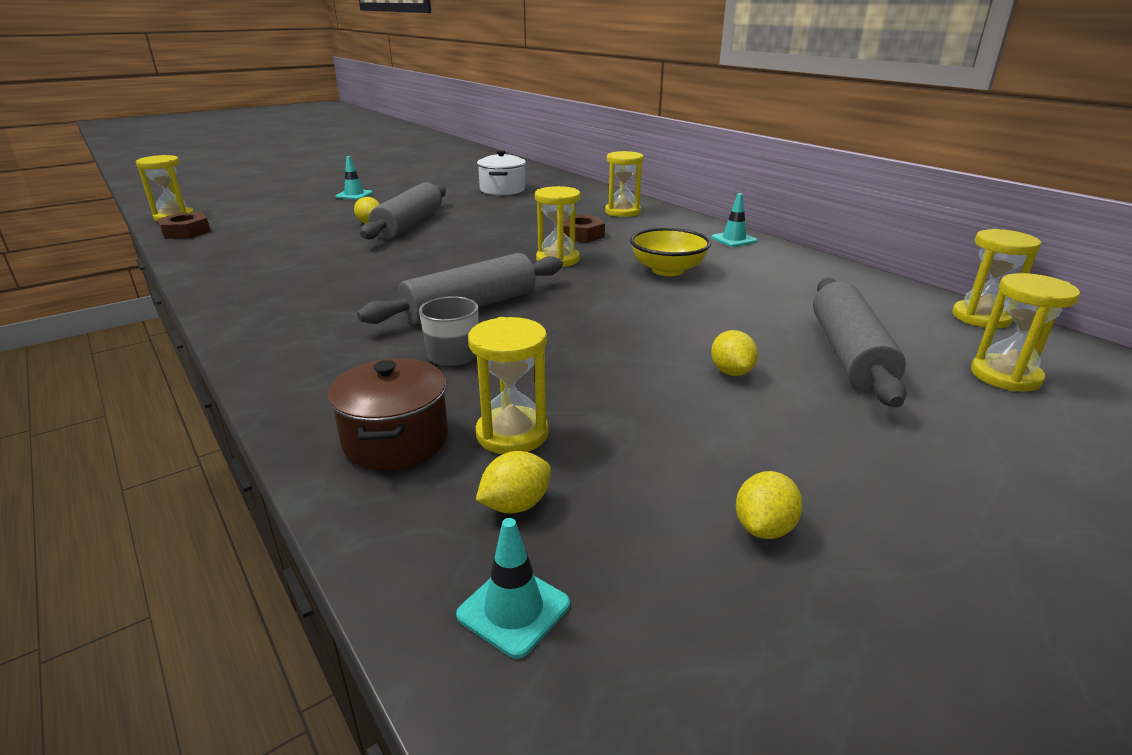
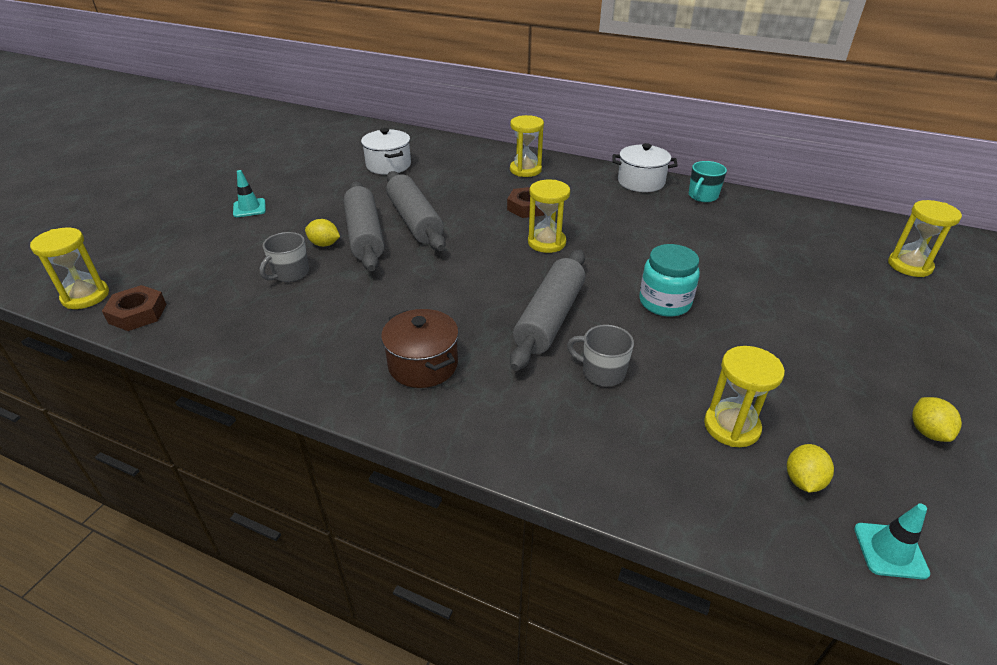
camera: 30 degrees left, 10 degrees up
brown pot [327,358,448,470] -> brown pot moved to [381,309,459,388]
yellow bowl [630,228,711,276] -> none
turquoise traffic cone [711,193,757,247] -> white pot [612,143,678,192]
yellow lemon [711,330,758,376] -> none
grey rolling pin [813,278,906,408] -> grey rolling pin moved to [386,171,445,251]
yellow hourglass [952,229,1041,328] -> none
none -> grey mug [260,232,309,282]
none -> turquoise jar [639,244,700,317]
none -> turquoise mug [689,161,727,202]

